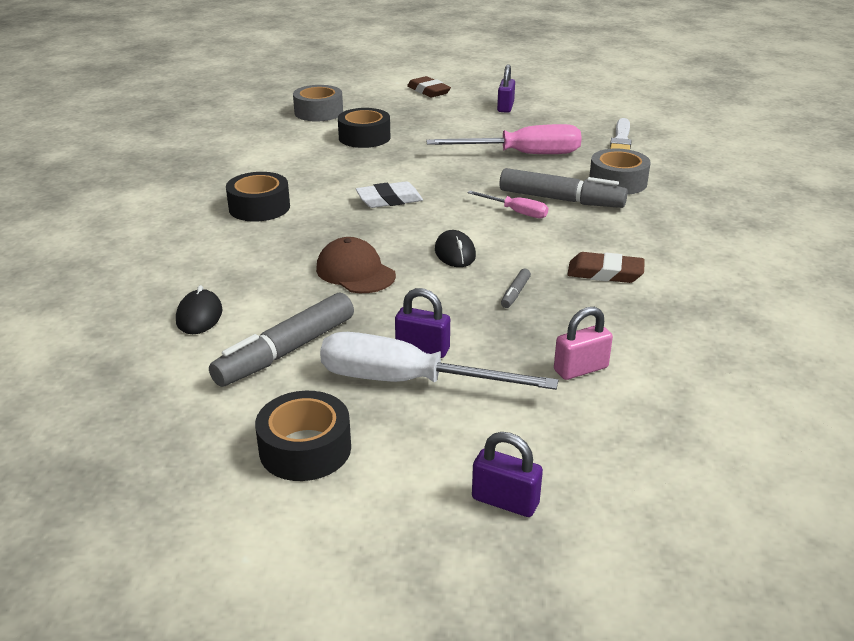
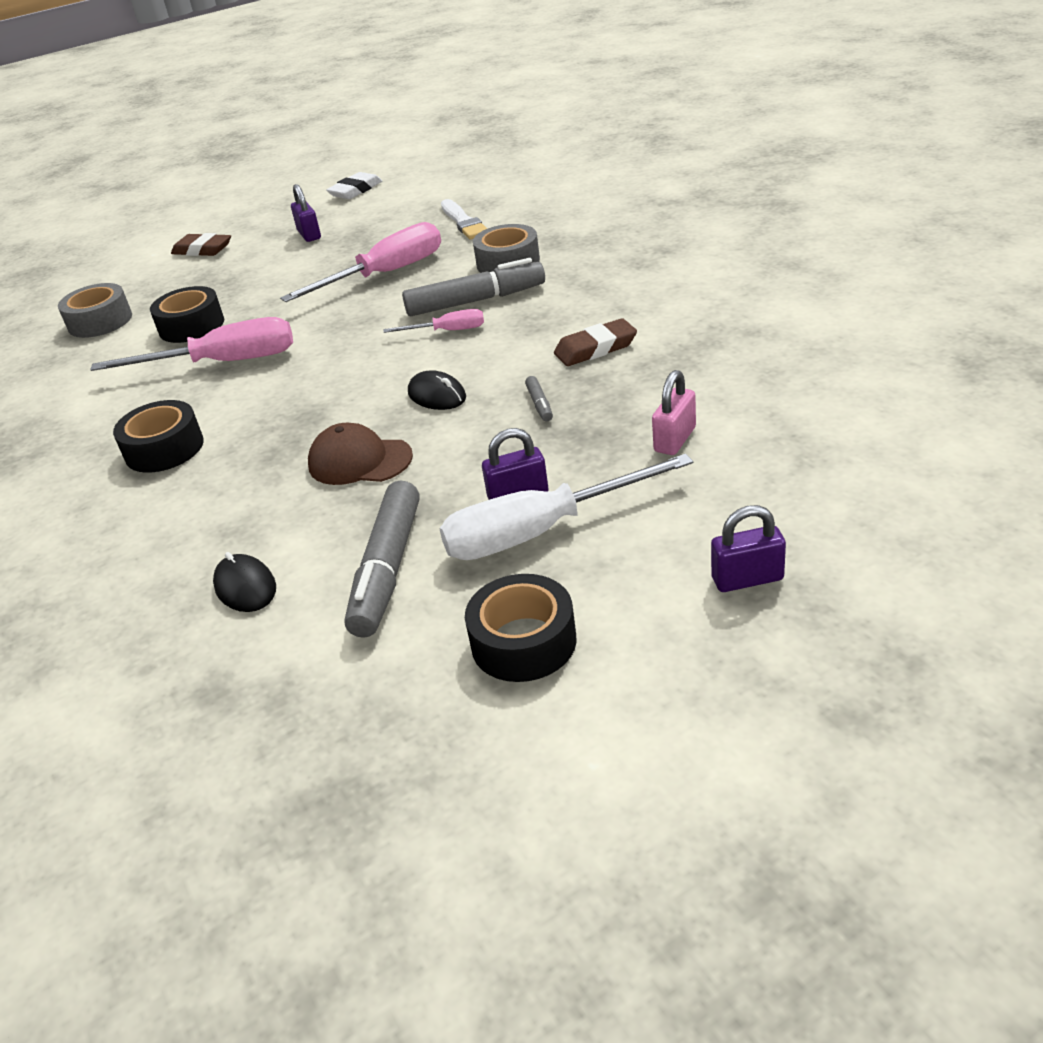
camera: 30 degrees left, 5 degrees up
white eraser [356,181,423,208] -> white eraser moved to [326,172,382,199]
none -> pink screwdriver [90,317,293,371]

